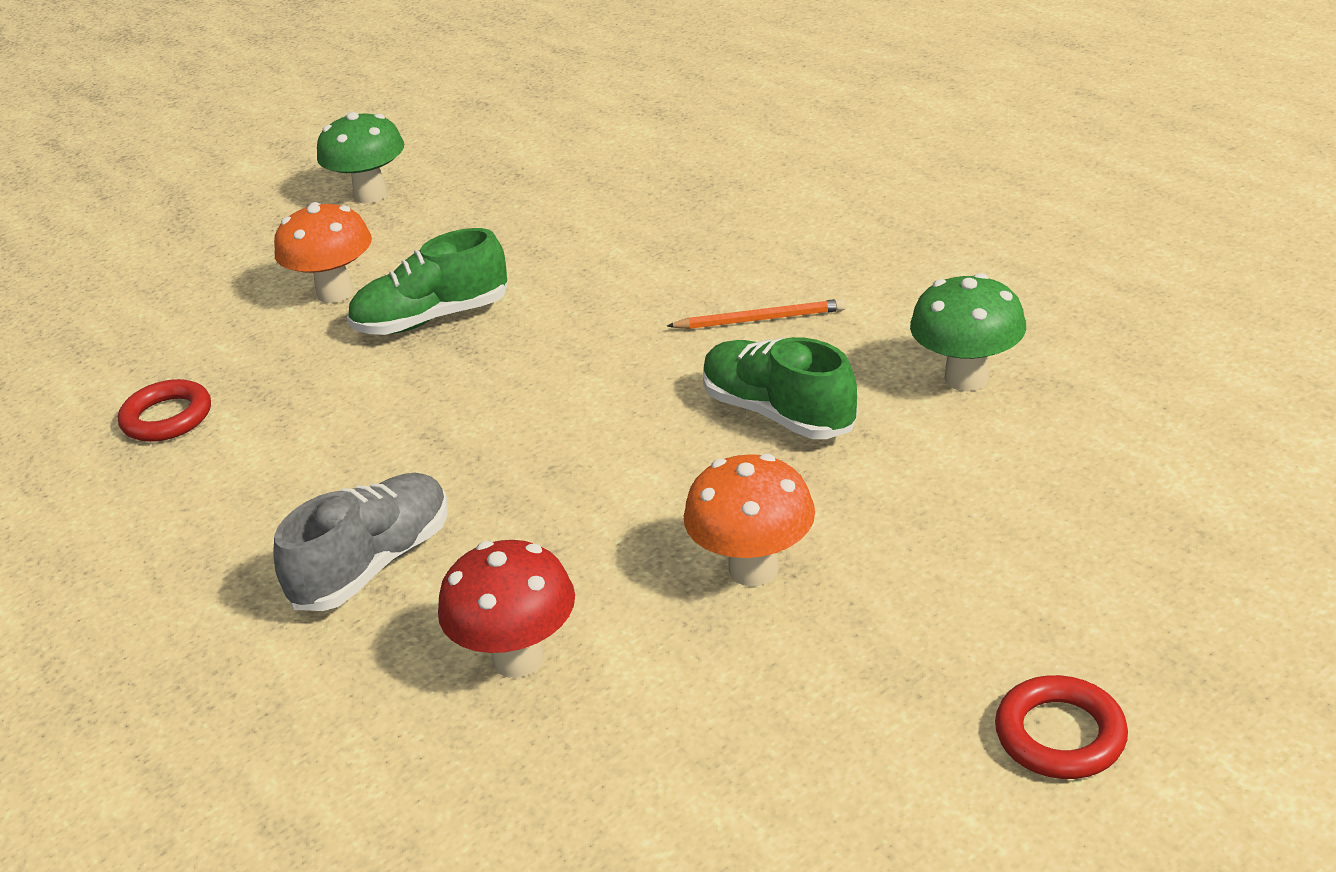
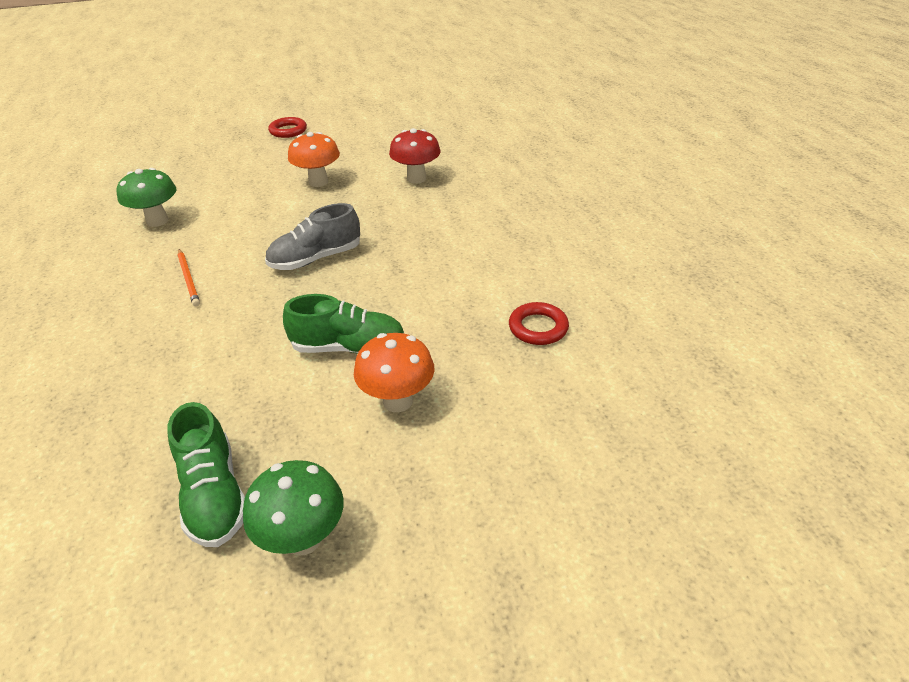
camera: 160 degrees left, 5 degrees up
grey shoe [273,473,448,611] -> grey shoe moved to [265,203,360,270]
orange pencil [667,299,846,329] -> orange pencil turned 135 degrees counterclockwise [178,249,200,307]
green shoe [703,337,857,439] -> green shoe moved to [167,402,245,547]

